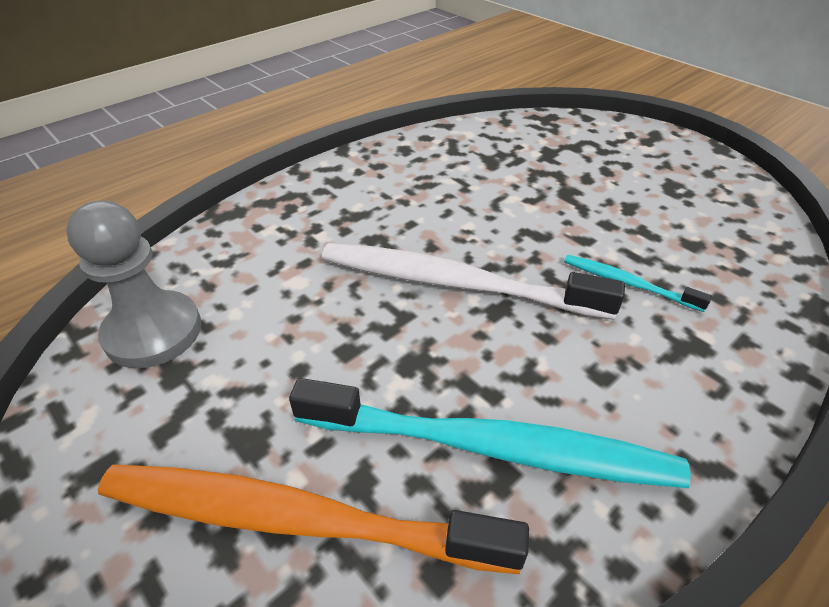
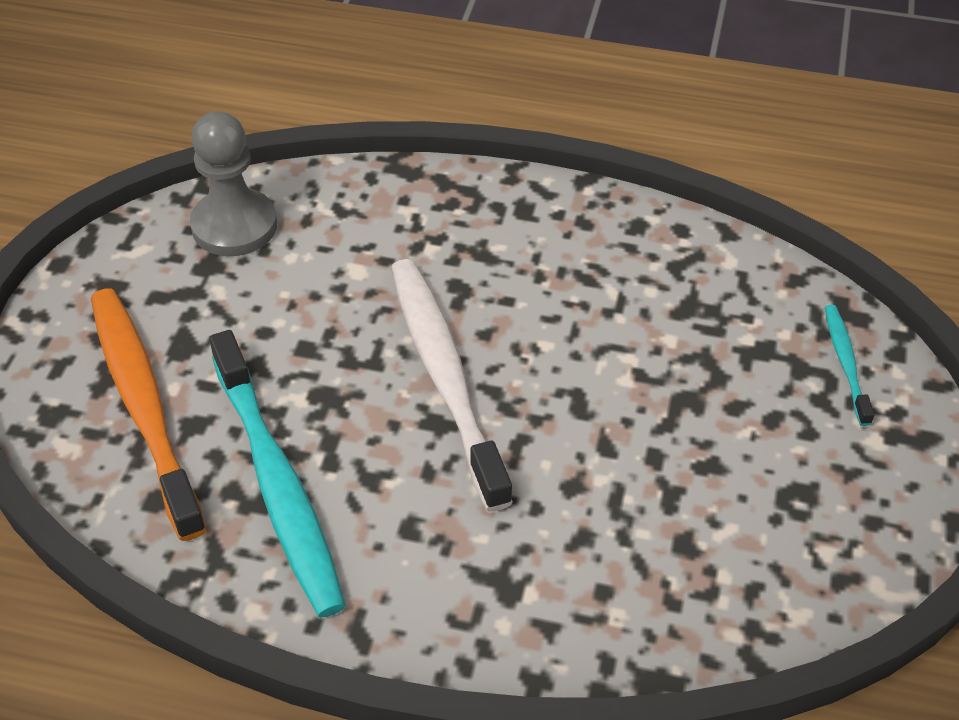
camera: 55 degrees right, 5 degrees up
turquoise toothbrush [564,255,712,312] -> turquoise toothbrush moved to [825,305,874,426]

